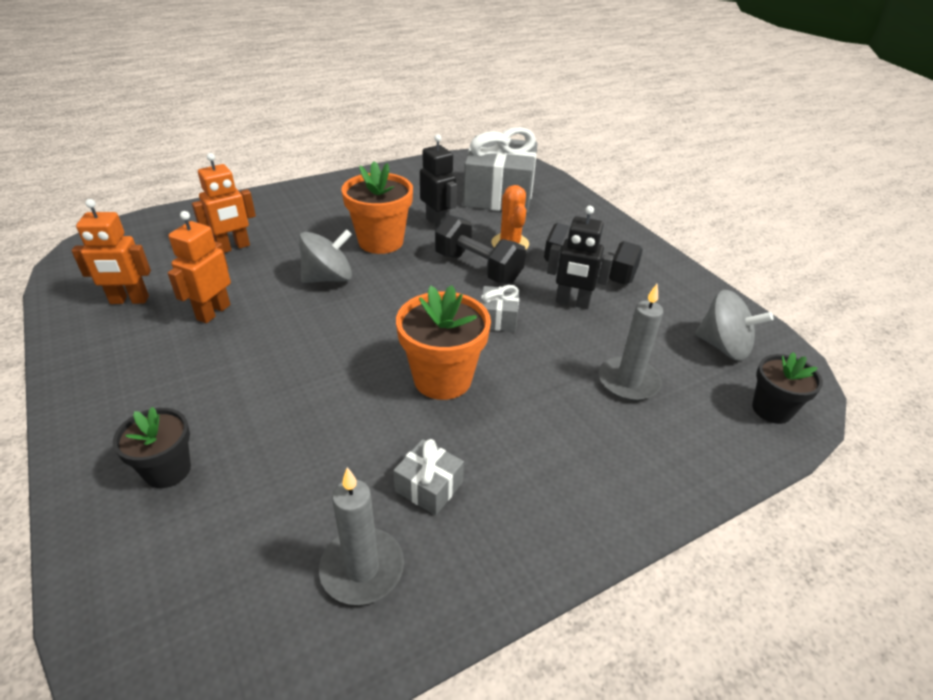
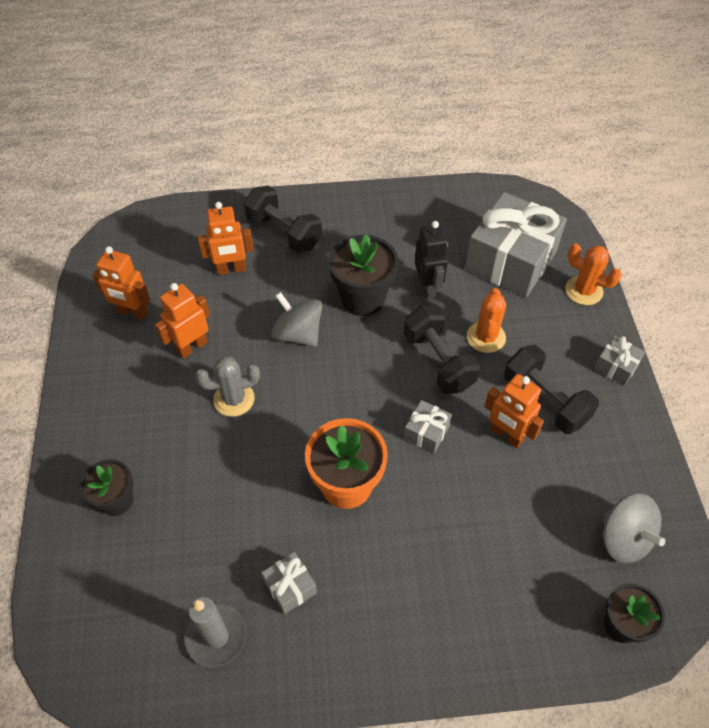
camera: 25 degrees right, 15 degrees up
grey spinning top [299,229,352,283] -> grey spinning top turned 135 degrees counterclockwise [271,292,322,347]
orange flower pot [341,161,413,254] -> black flower pot [329,234,399,316]
black robot [547,206,613,309] -> orange robot [484,374,544,448]
grey candle [599,284,663,401] -> none
none -> grey cactus [195,356,260,417]
none -> black dumbbell [244,186,322,253]
none -> orange cactus [566,244,622,305]
none -> grey gift [594,335,645,386]

